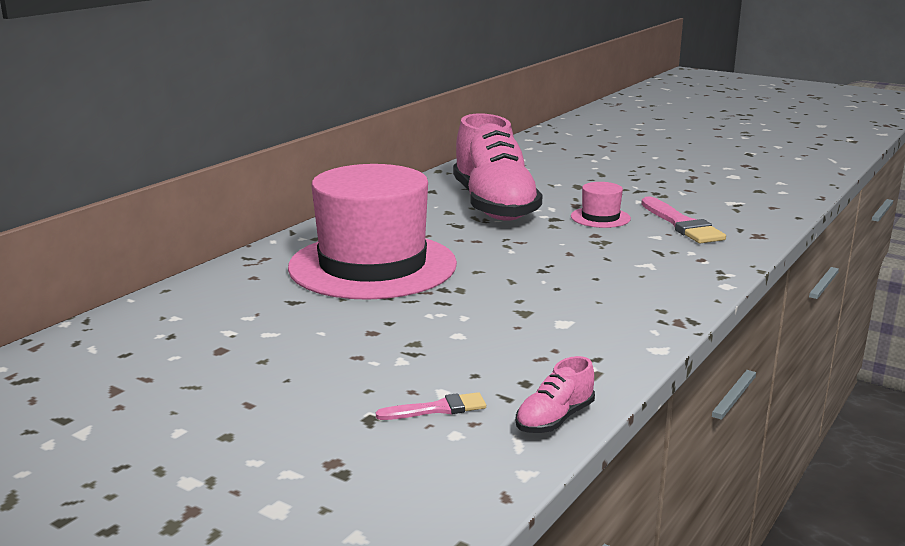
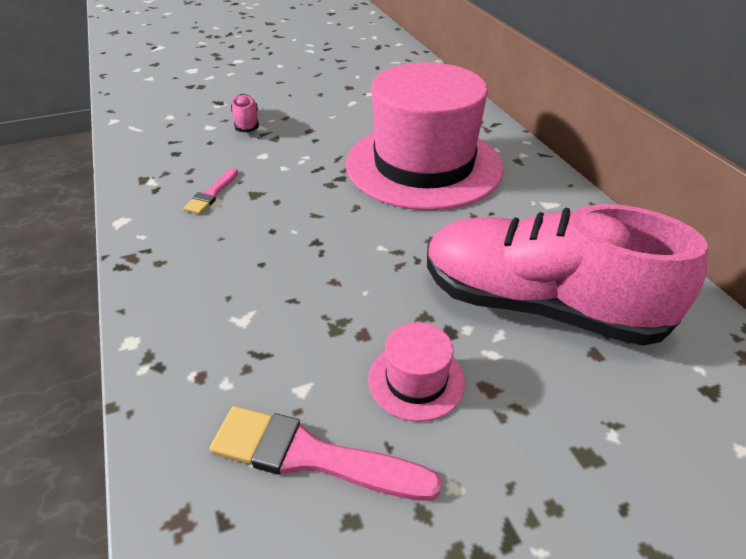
camera: 125 degrees right, 20 degrees up
pink brush [376,392,486,420] -> pink brush moved to [183,168,238,214]
pink shoe [516,356,595,433] -> pink shoe moved to [231,94,259,133]

